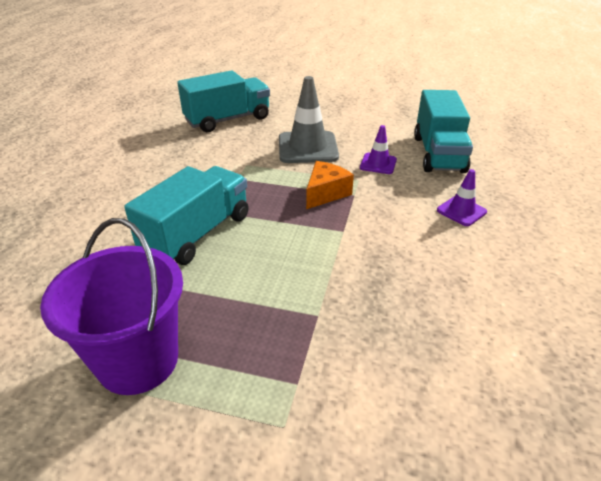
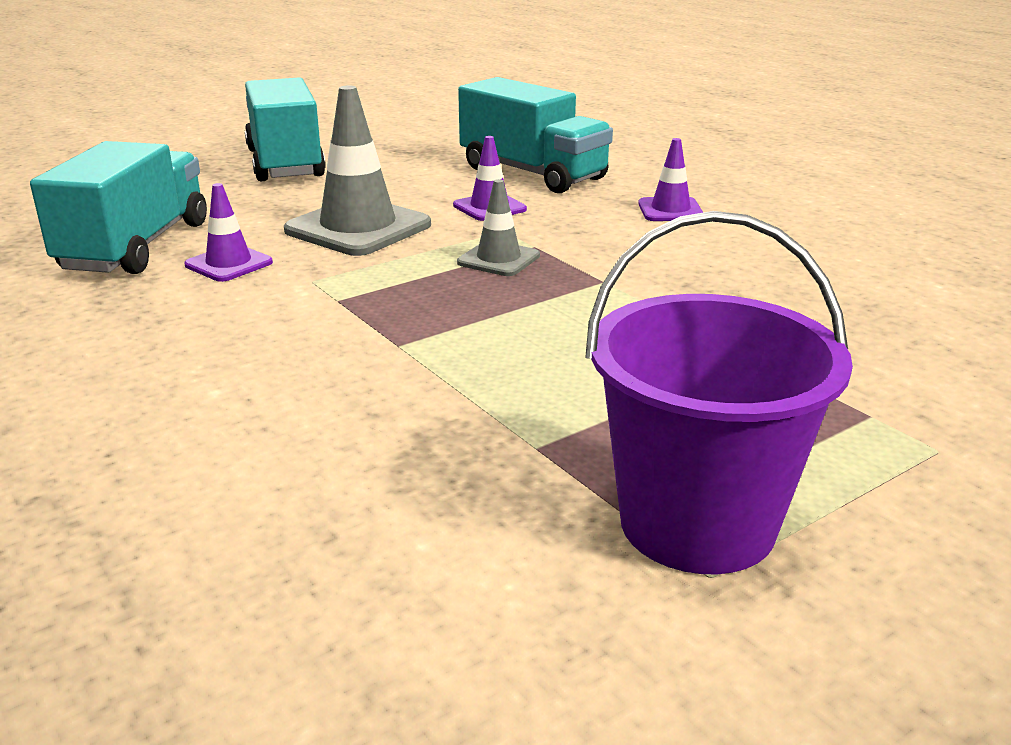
camera: 50 degrees left, 10 degrees down
turquoise truck [124,166,249,265] -> turquoise truck moved to [245,77,326,181]
orange cheese [306,161,354,209] -> grey traffic cone [457,179,540,276]
none -> purple traffic cone [184,183,273,282]

